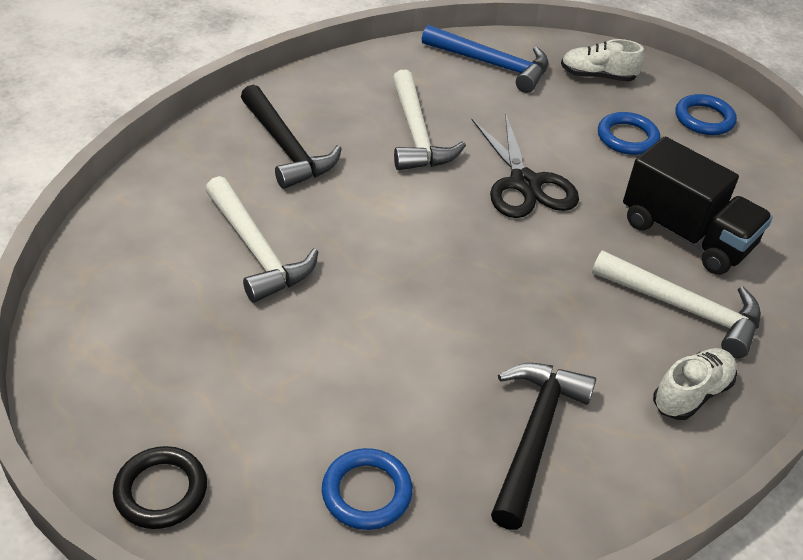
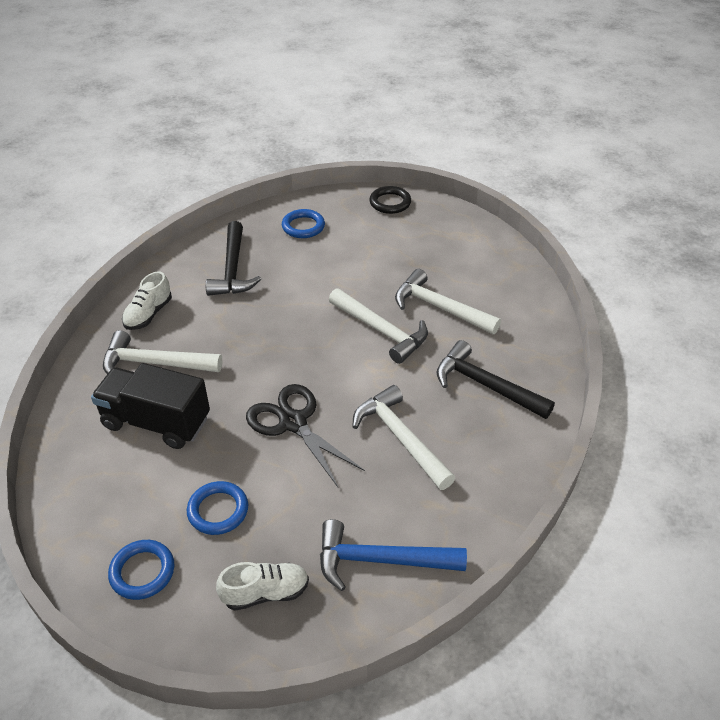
camera: 160 degrees right, 0 degrees up
none -> white hammer [329,288,428,364]

